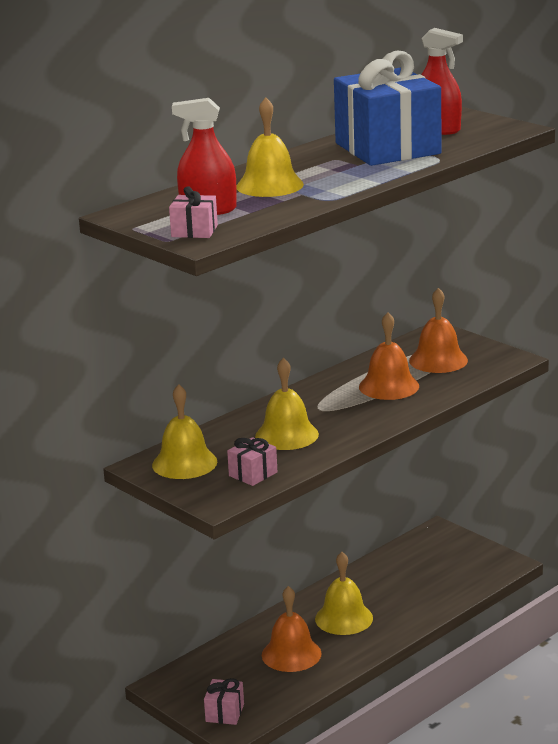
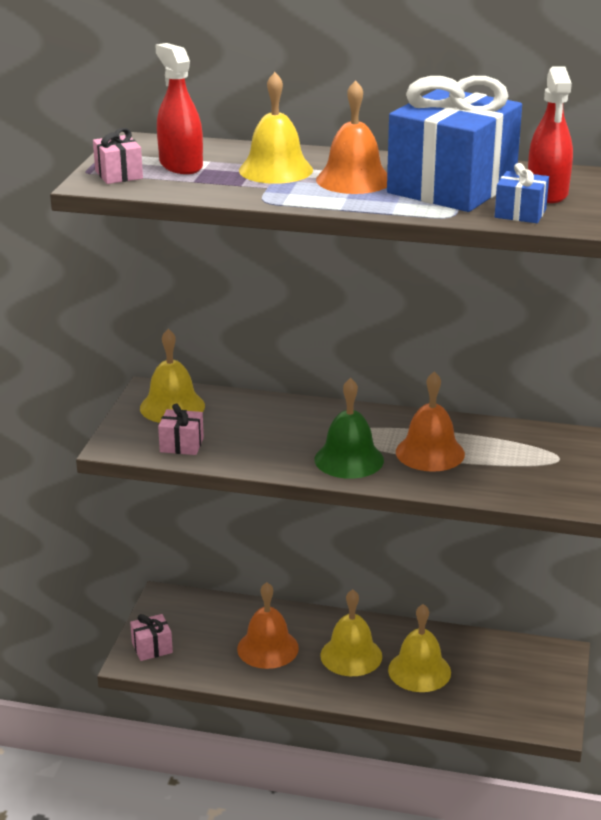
camera: 55 degrees right, 5 degrees up
yellow bell [255,358,319,450] -> yellow bell moved to [388,604,451,692]
orange bell [409,288,468,373] -> orange bell moved to [316,80,387,194]
none -> green bell [315,378,384,479]
none -> blue gift [495,163,549,223]

